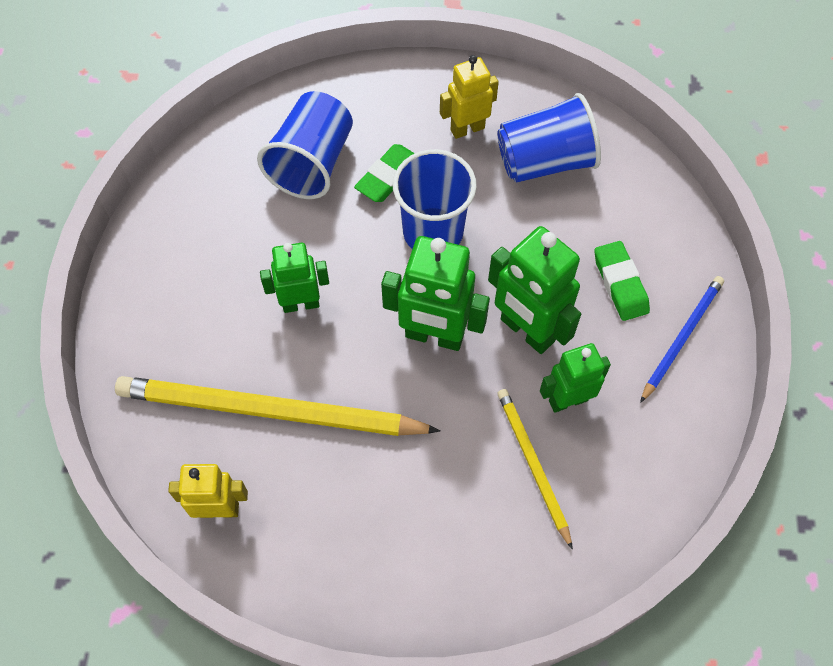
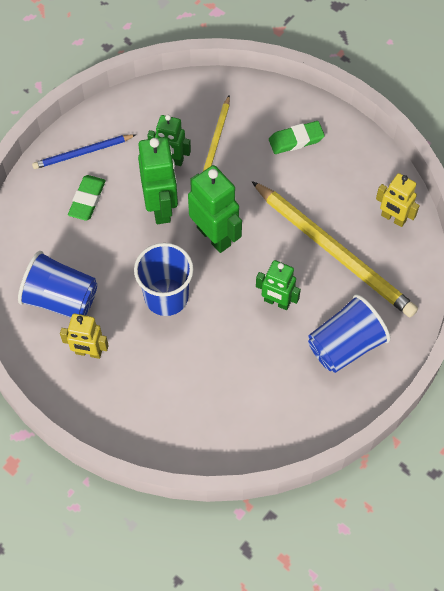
camera: 145 degrees left, 0 degrees up
blue cup [257,91,353,199] -> blue cup moved to [308,294,391,373]
green eraser [354,144,415,202] -> green eraser moved to [269,121,325,154]

